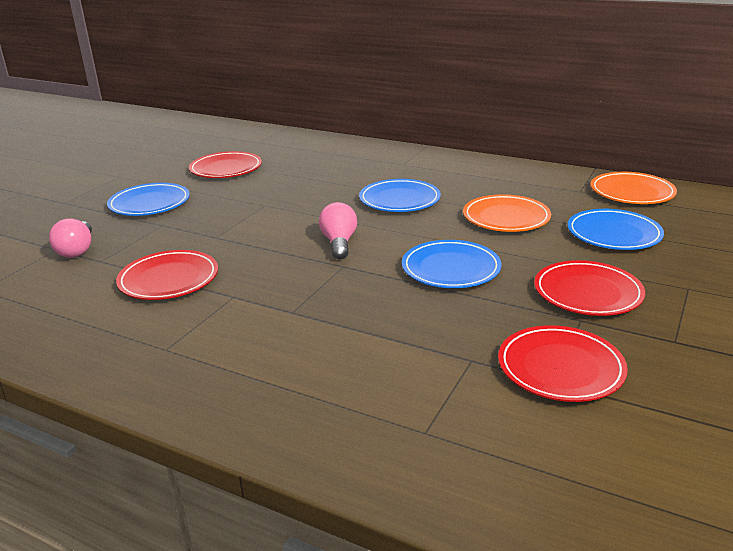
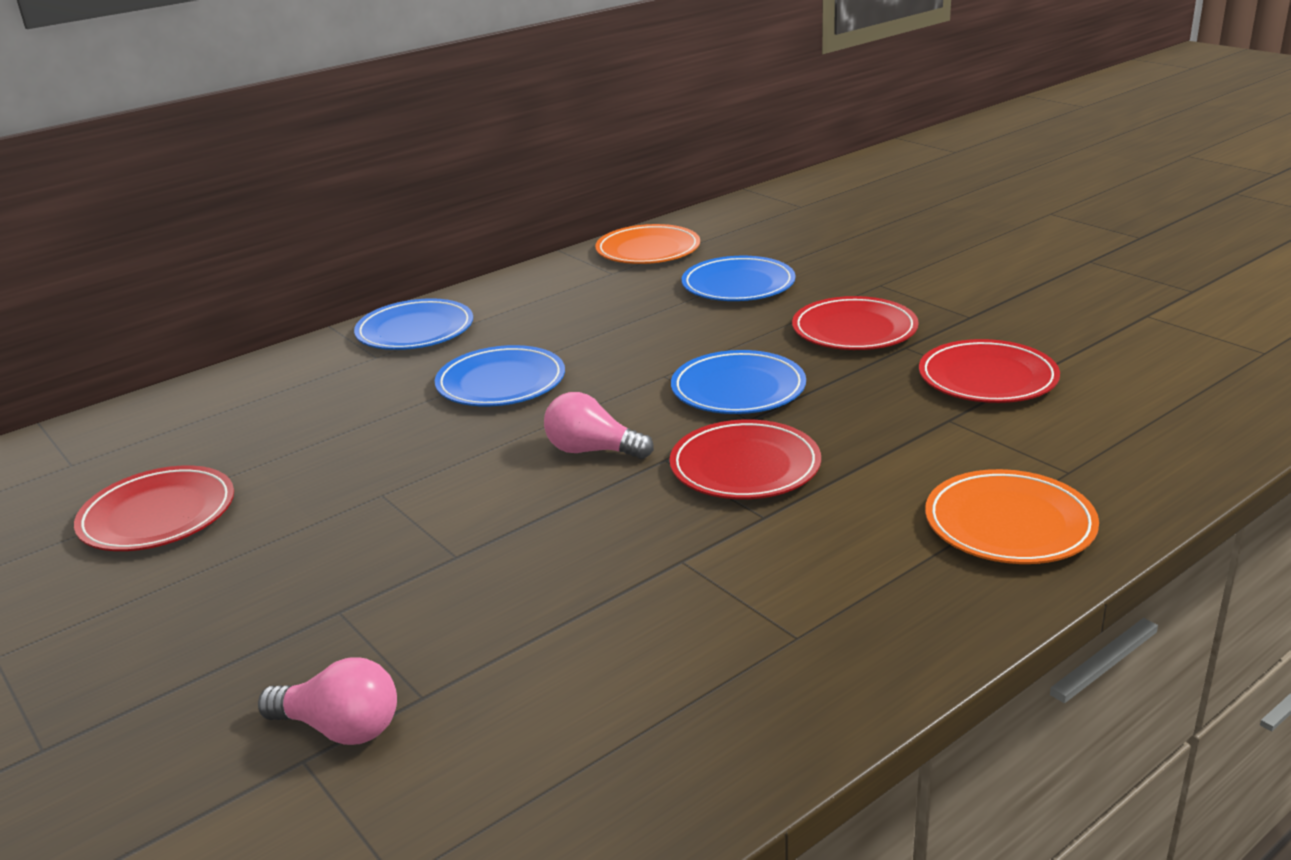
camera: 65 degrees left, 0 degrees up
blue plate [107,183,190,216] -> blue plate moved to [354,298,473,350]
red plate [116,250,218,300] -> red plate moved to [670,420,821,499]
orange plate [463,194,551,232] -> orange plate moved to [925,469,1099,564]

